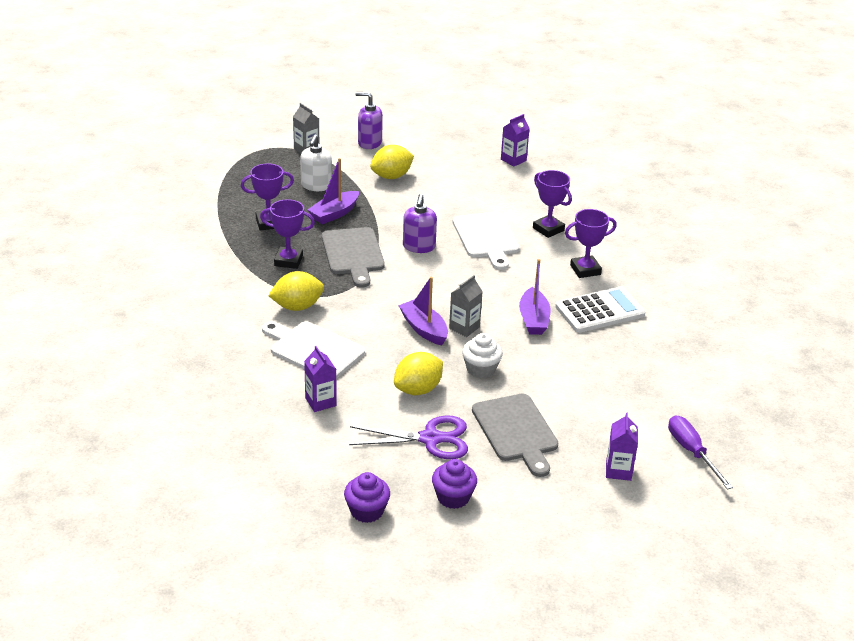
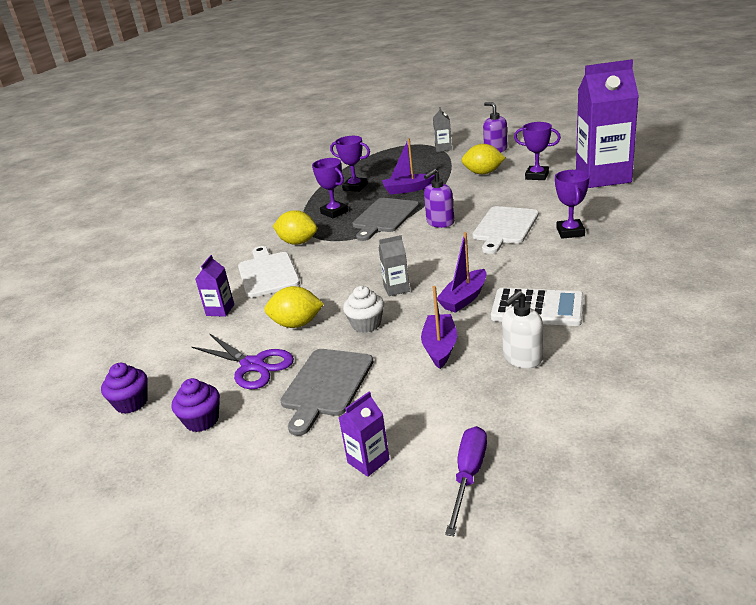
camera: 45 degrees right, 5 degrees down
white soap dispenser [300,135,332,191] -> white soap dispenser moved to [502,290,543,368]
purple boat [398,277,448,345] -> purple boat moved to [421,286,457,369]
purple carton [501,114,530,167] -> purple carton [576,59,639,188], size x2.41
purple trophy [565,209,617,278] -> purple trophy moved to [514,122,561,180]

